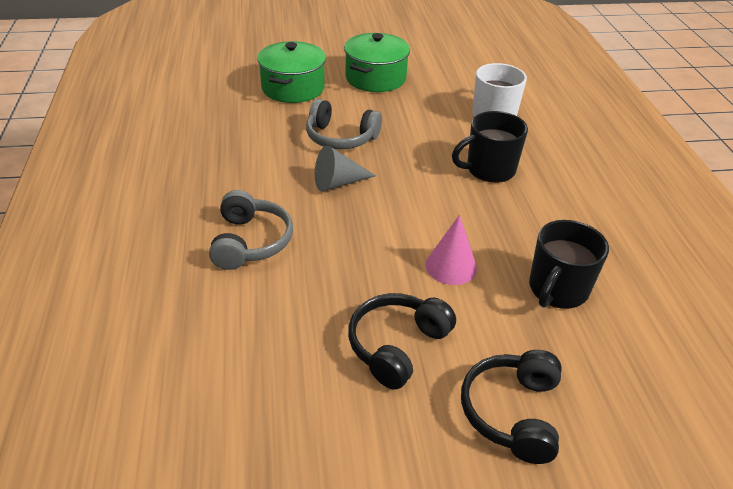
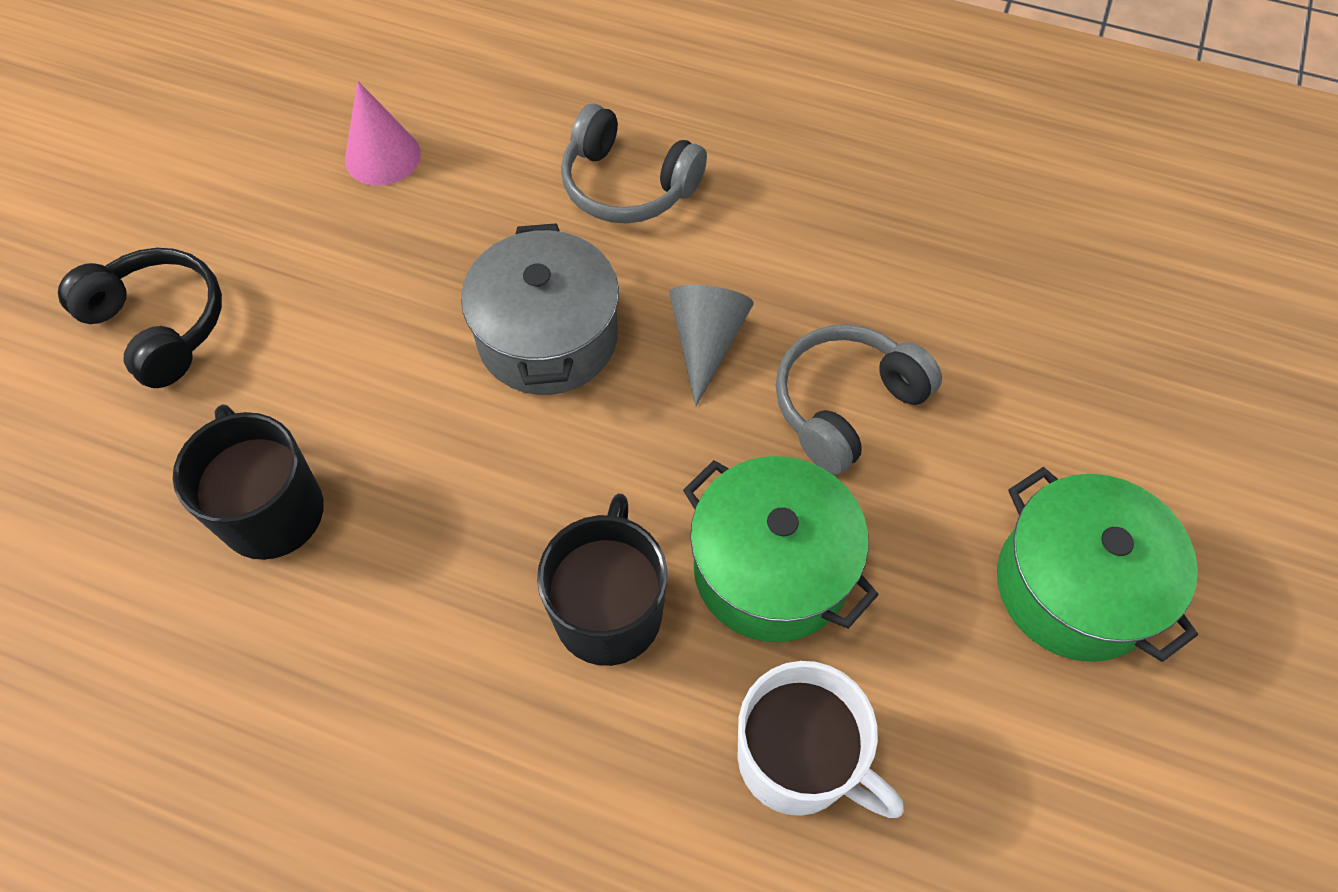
camera: 120 degrees right, 20 degrees up
green pot [257,41,326,103] -> green pot moved to [683,456,879,642]
black headphones [348,293,456,390] -> none
pink cone [426,215,477,285] -> pink cone moved to [345,81,421,186]
none -> grey pot [461,223,619,395]

